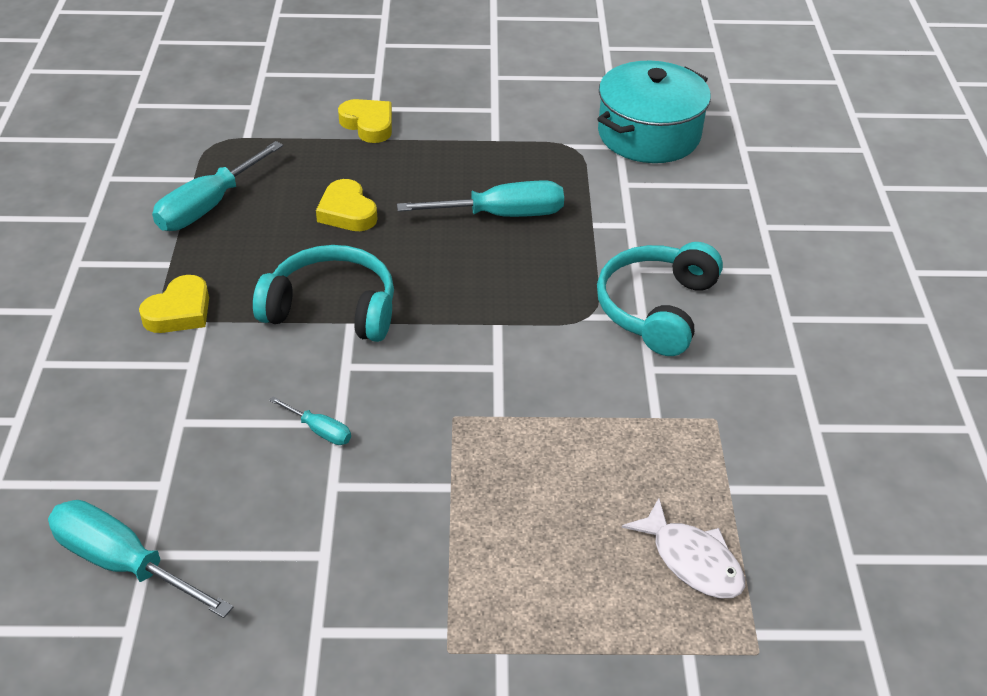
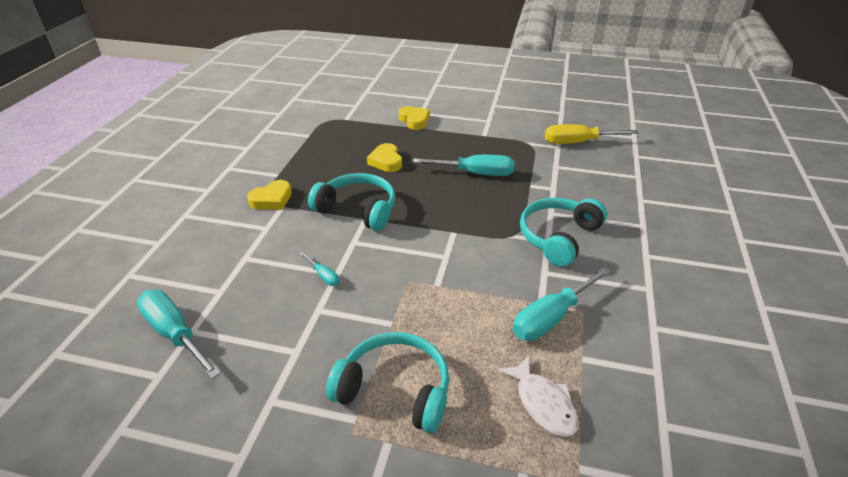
camera: 15 degrees right, 5 degrees down
turquoise screwdriver [152,141,283,231] -> turquoise screwdriver moved to [513,267,611,341]
turquoise pot [598,61,711,163] -> yellow screwdriver [545,124,639,144]
none -> turquoise headphones [326,332,449,433]

